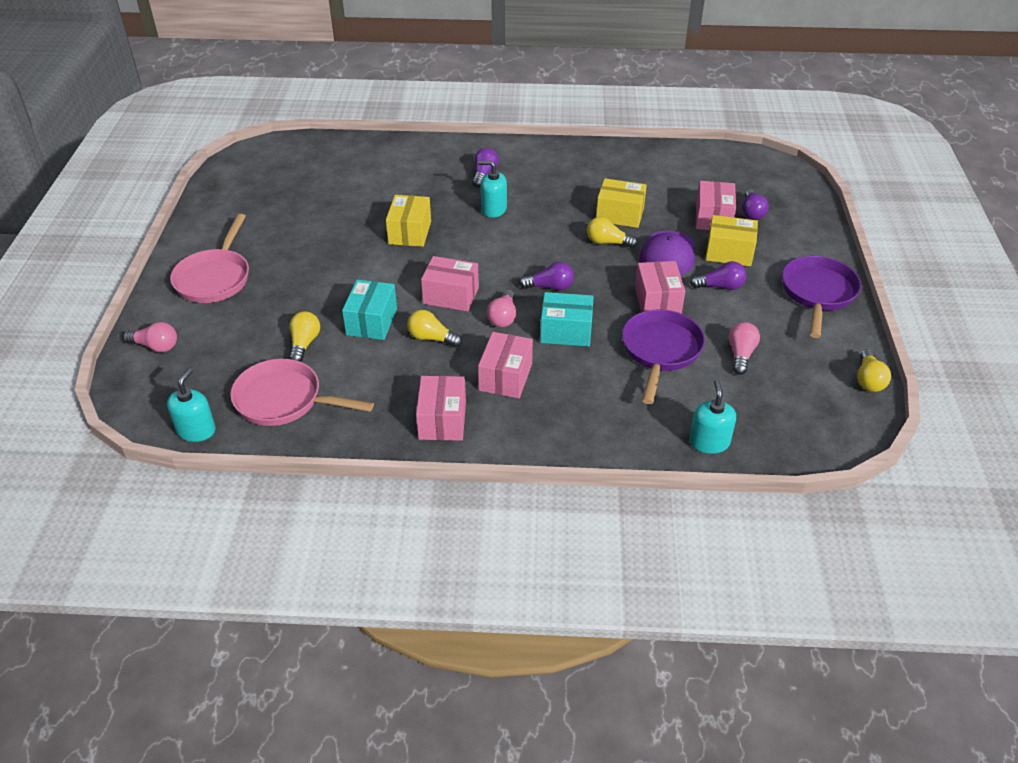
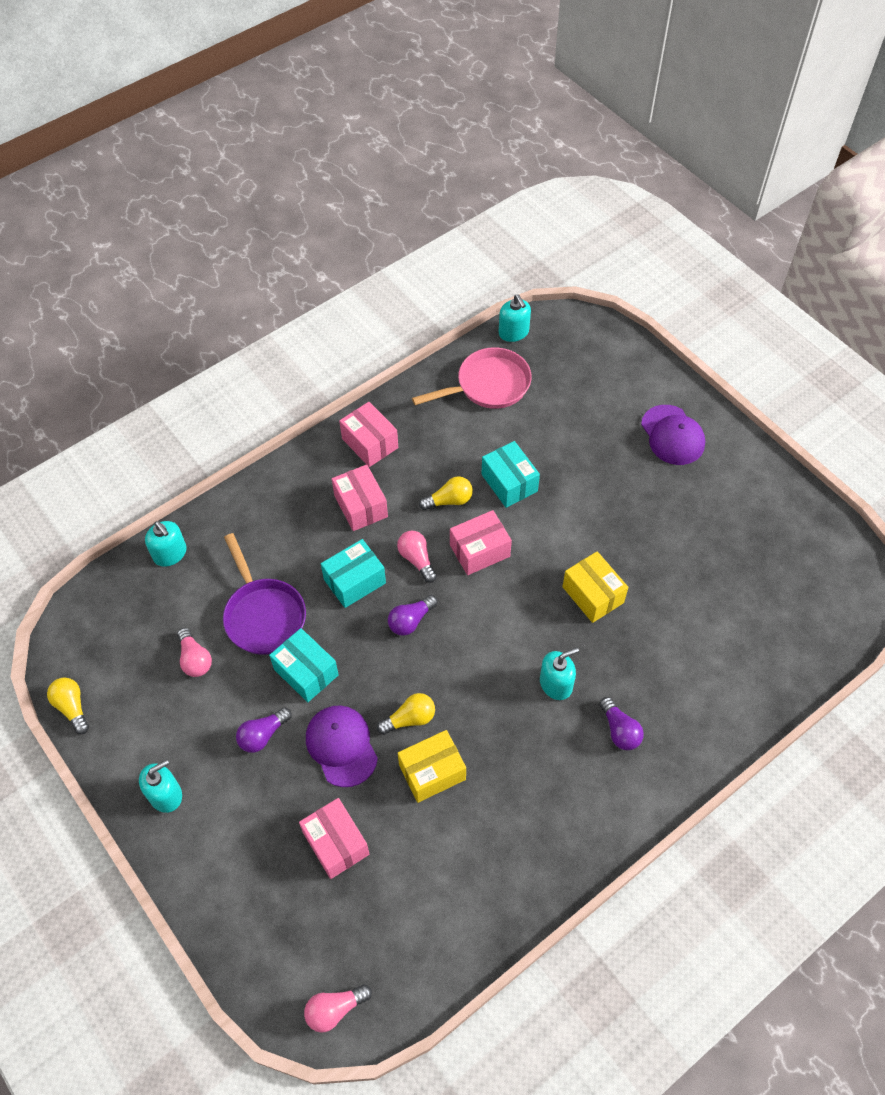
camera: 140 degrees right, 15 degrees up
pink light bulb [123,322,177,352] -> pink light bulb moved to [304,984,372,1033]
pink pan [170,214,249,303] -> purple cap [641,405,705,465]
yellow light bulb [289,311,320,362] -> none
pink box [635,261,685,314] -> turquoise box [269,628,339,702]
yellow box [706,215,758,266] -> none
purple light bulb [742,189,769,220] -> none
purple pan [782,256,861,338] -> turquoise soap dispenser [139,759,182,813]

